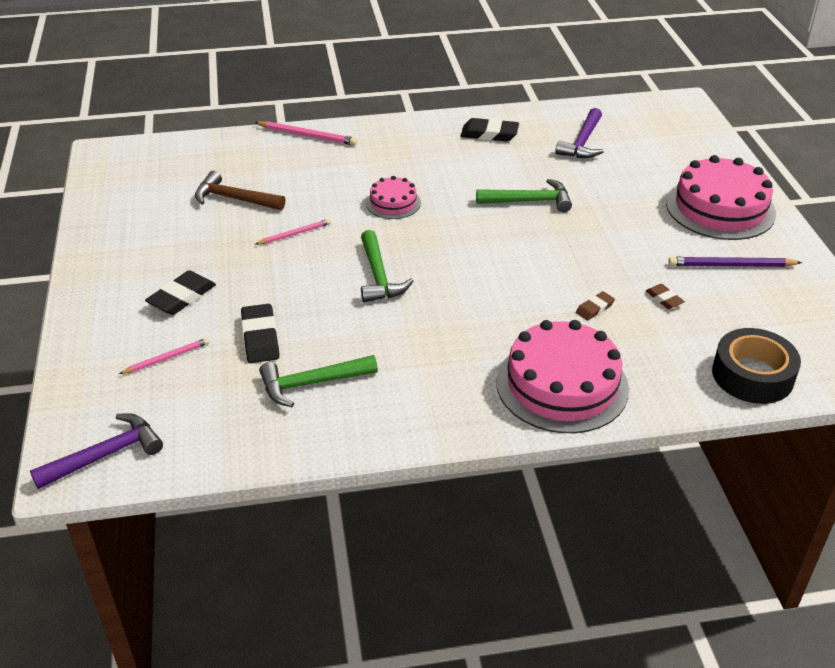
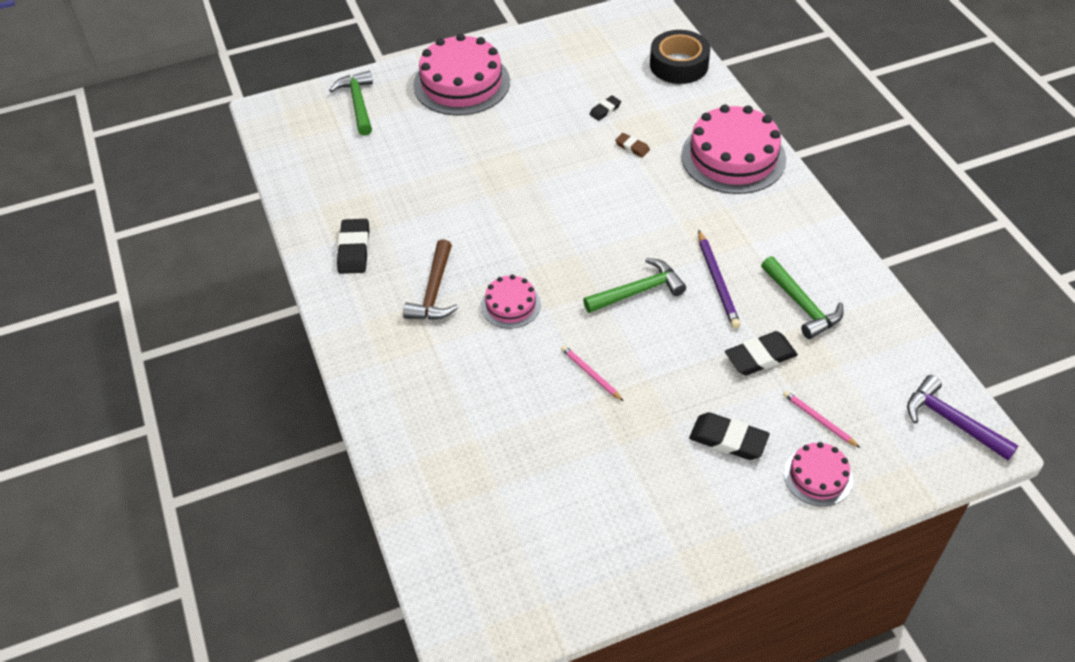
camera: 100 degrees left, 10 degrees up
brown hammer [195,171,286,210] -> brown hammer moved to [403,239,459,320]
pink pencil [254,121,358,146] -> none
green hammer [476,179,572,212] -> green hammer moved to [329,71,373,136]
purple hammer [555,108,604,158] -> none
brown eraser [646,284,685,309] -> black eraser [589,95,621,121]
purple pencil [668,257,802,267] -> purple pencil moved to [698,230,741,329]
none -> pink cake [784,442,853,506]

